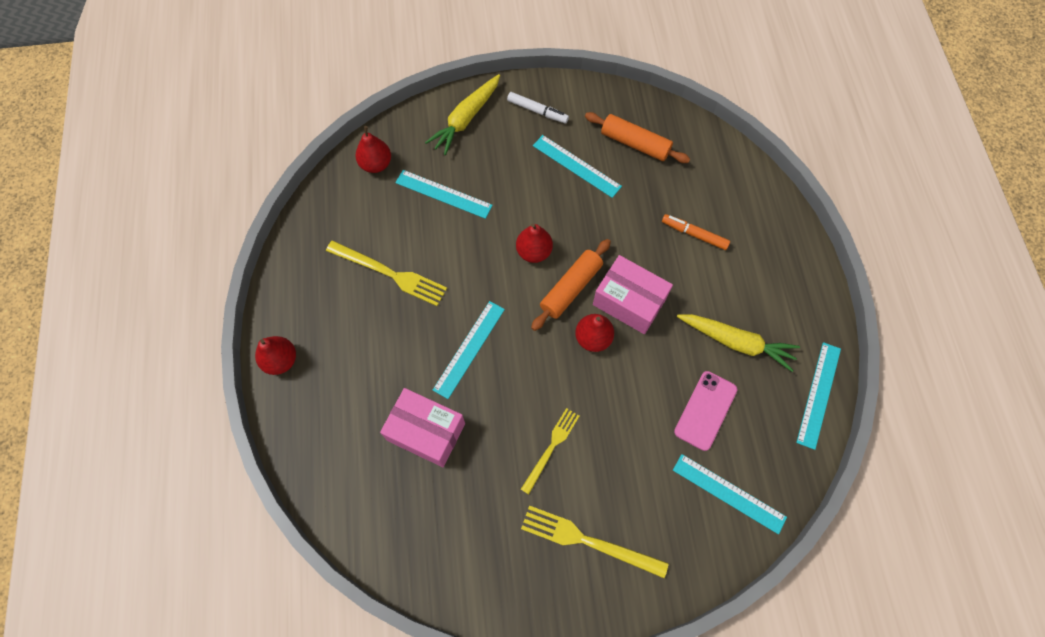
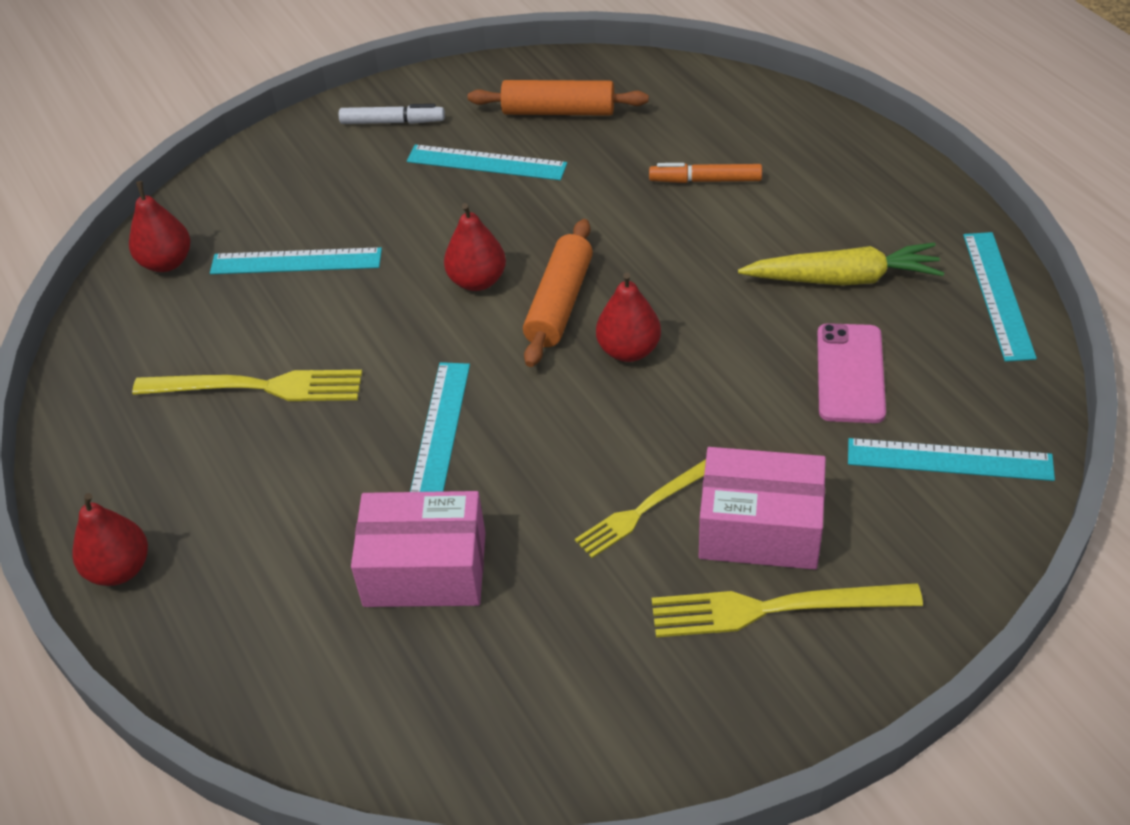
camera: 20 degrees left, 20 degrees down
yellow carrot [425,74,500,155] -> none
yellow fork [521,408,579,494] -> yellow fork turned 135 degrees counterclockwise [575,459,706,558]
pink box [593,255,673,334] -> pink box moved to [699,447,826,570]

